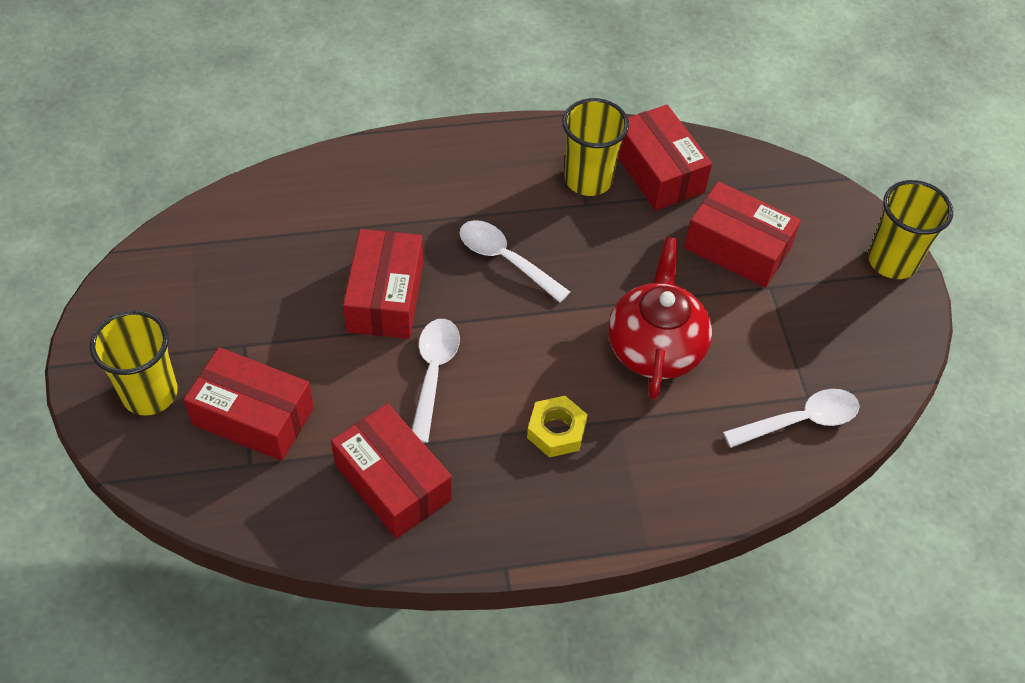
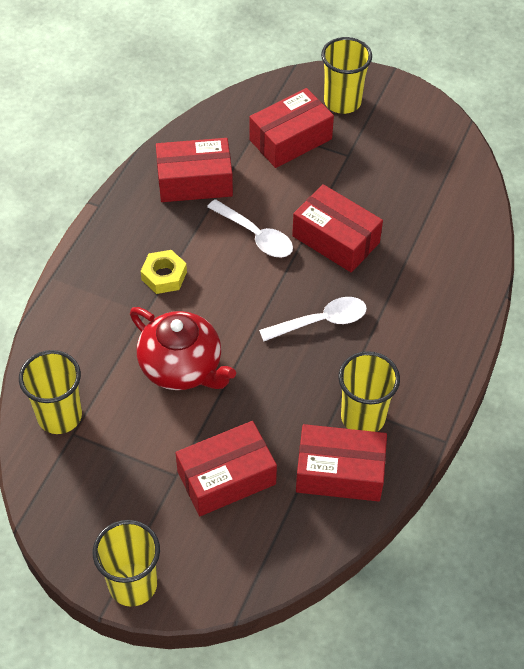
camera: 125 degrees right, 0 degrees up
white spoon [723,389,860,448] -> yellow cup [19,350,82,434]

